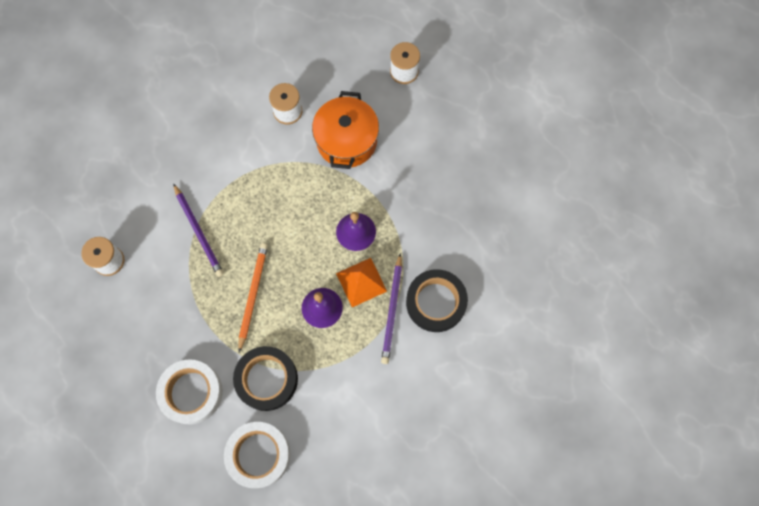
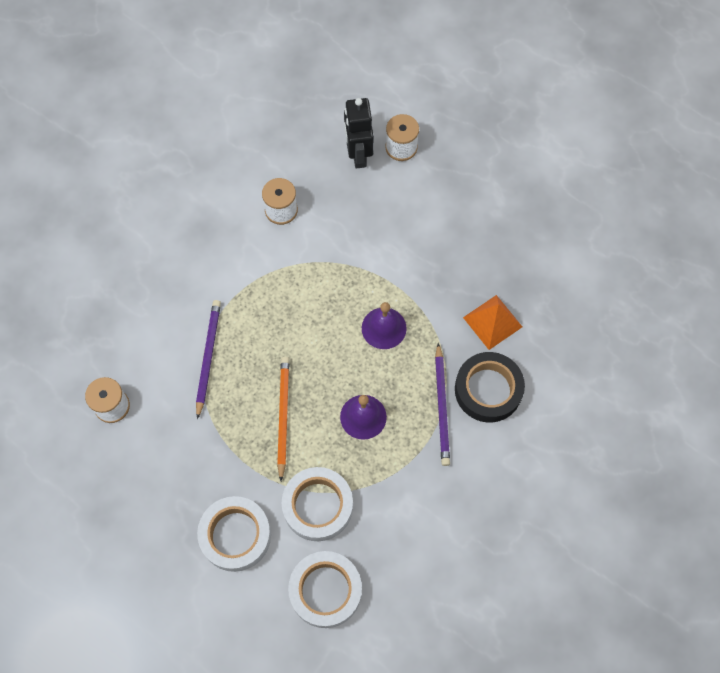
camera: 10 degrees left, 5 degrees down
purple pencil [173,183,224,277] -> purple pencil turned 135 degrees counterclockwise [196,300,221,419]
black tape [233,346,298,411] -> white tape [282,467,353,541]
orange pot [312,91,379,169] -> none
orange pyramid [336,258,387,307] -> orange pyramid moved to [463,295,522,350]
none -> black robot [344,98,374,169]

